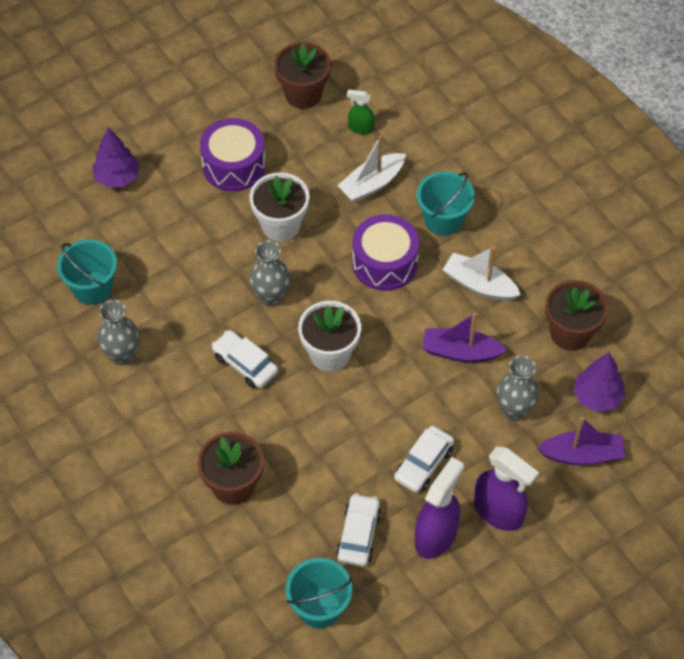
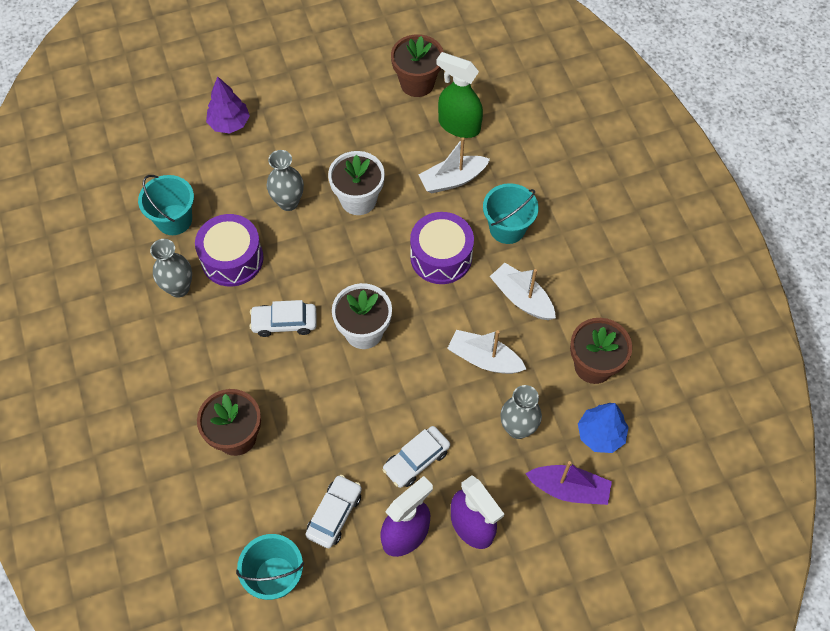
camera: 15 degrees right, 5 degrees up
purple drum [200,118,266,191] -> purple drum moved to [195,214,264,287]
white car [212,330,278,388] -> white car turned 60 degrees counterclockwise [249,300,317,337]
grey vase [249,240,290,306] -> grey vase moved to [267,150,304,211]
green spray bottle [347,90,375,134] -> green spray bottle [436,52,483,138], size x1.87
purple boat [422,313,507,362] -> white boat [447,330,526,374]
purple tree [573,353,625,412] -> blue tree [578,403,629,453]

